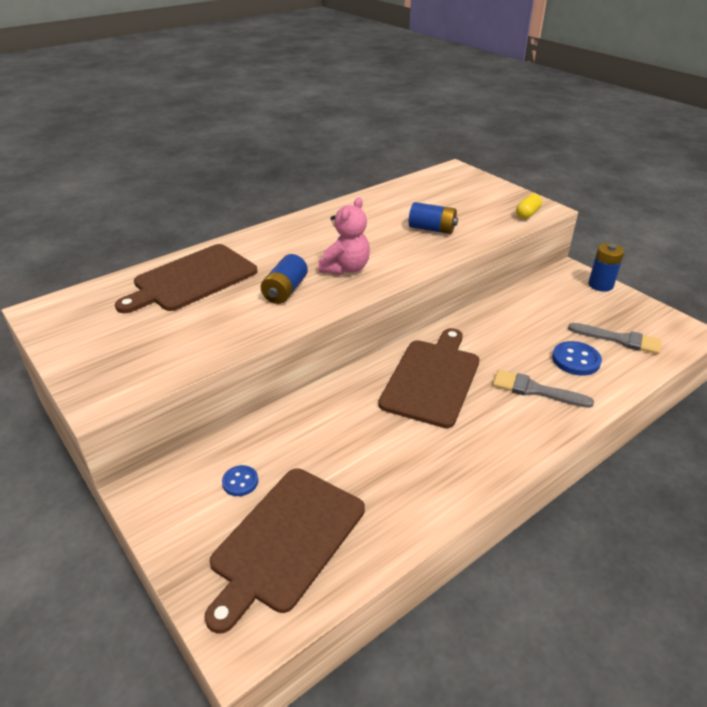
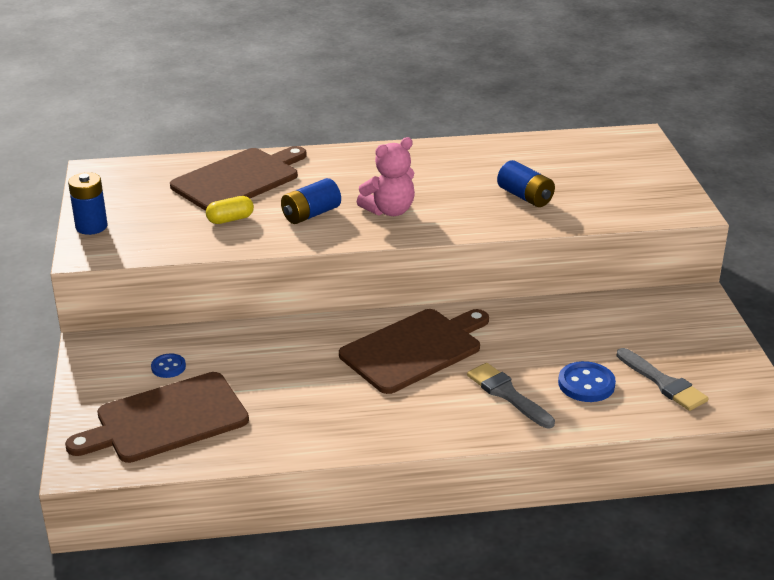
camera: 30 degrees right, 5 degrees down
brown cutting board [115,244,257,313] -> brown cutting board turned 150 degrees clockwise [170,146,307,211]
yellow capsule [516,193,542,219] -> yellow capsule moved to [206,196,254,224]
blue battery [589,243,624,292] -> blue battery moved to [68,172,108,235]

